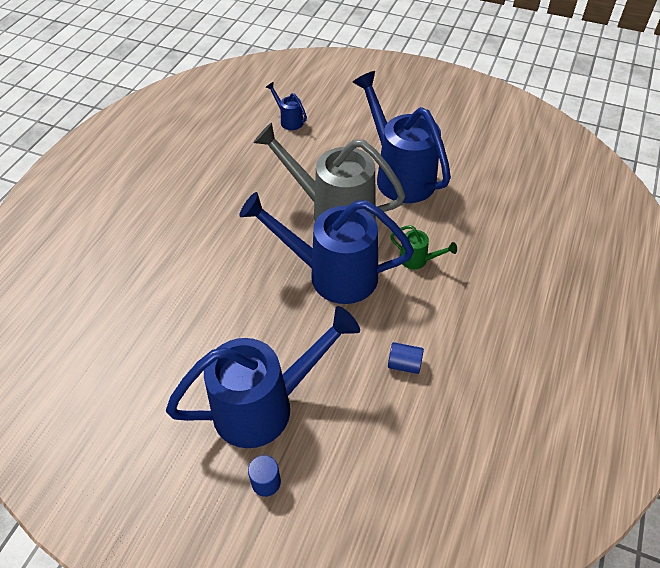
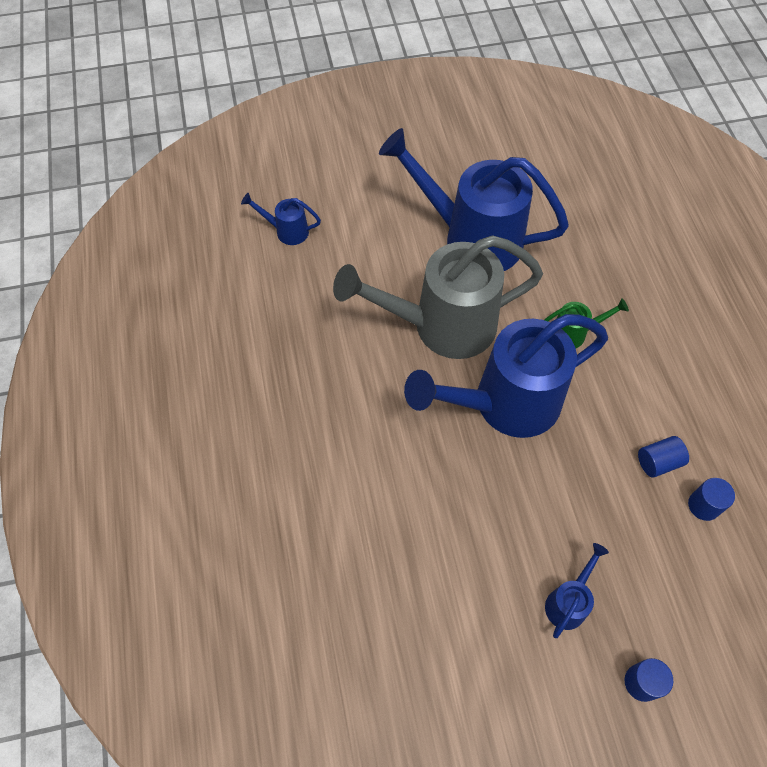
camera: 35 degrees left, 10 degrees up
blue watering can [166,306,360,448] -> blue watering can [545,543,609,638], size x0.42
none -> blue cylinder [688,478,735,521]

